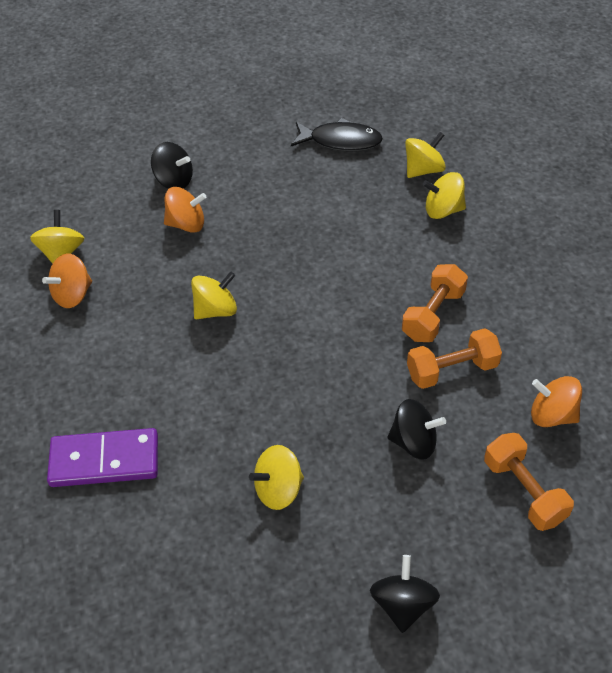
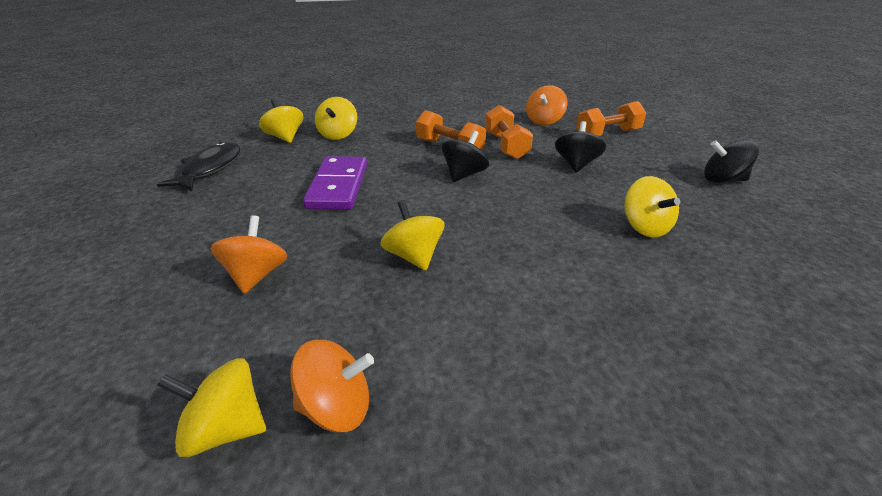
camera: 85 degrees left, 15 degrees down
orange spinning top [42,253,92,308] -> orange spinning top turned 60 degrees counterclockwise [290,340,374,432]
purple domino [47,428,158,487] -> purple domino moved to [303,156,367,210]
black spinning top [151,142,193,189] -> black spinning top moved to [442,131,489,182]

